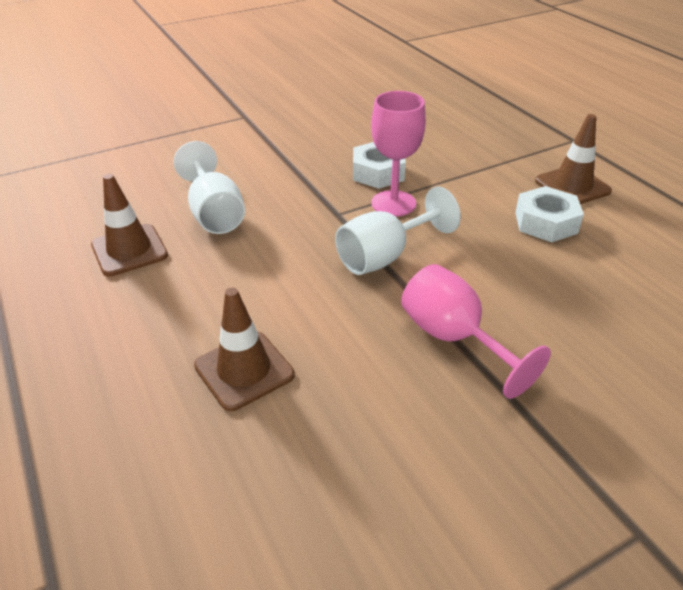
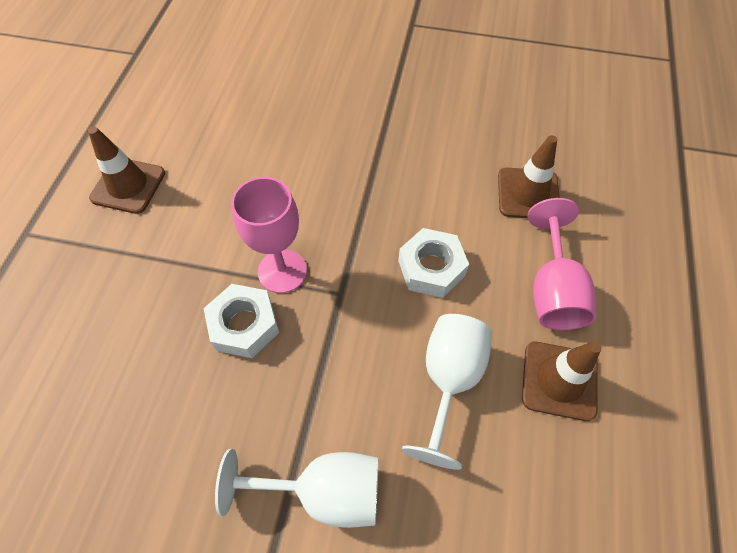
camera: 140 degrees left, 20 degrees up
white goblet [335,187,461,275] -> white goblet moved to [215,449,379,528]
pink goblet [401,264,551,399] -> pink goblet moved to [528,198,596,330]
white nut [515,186,584,242] -> white nut moved to [398,228,469,298]

